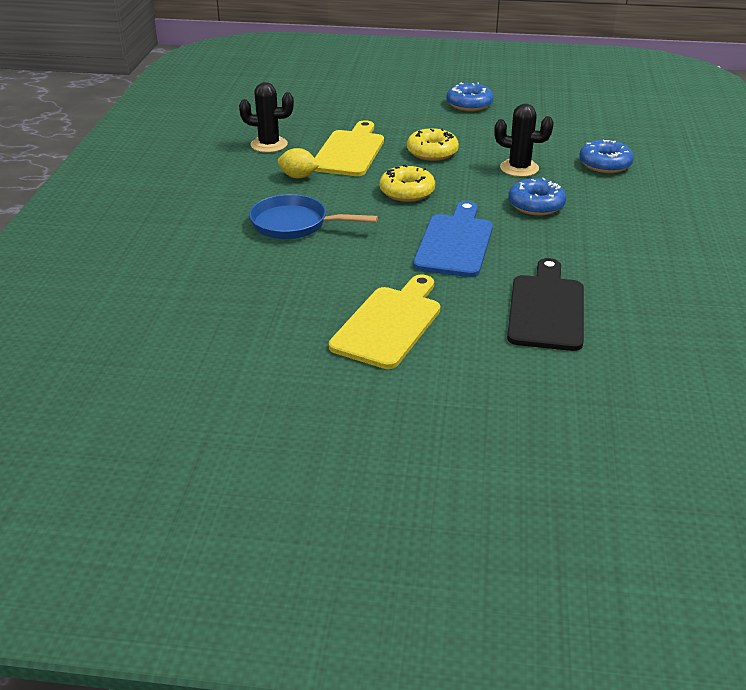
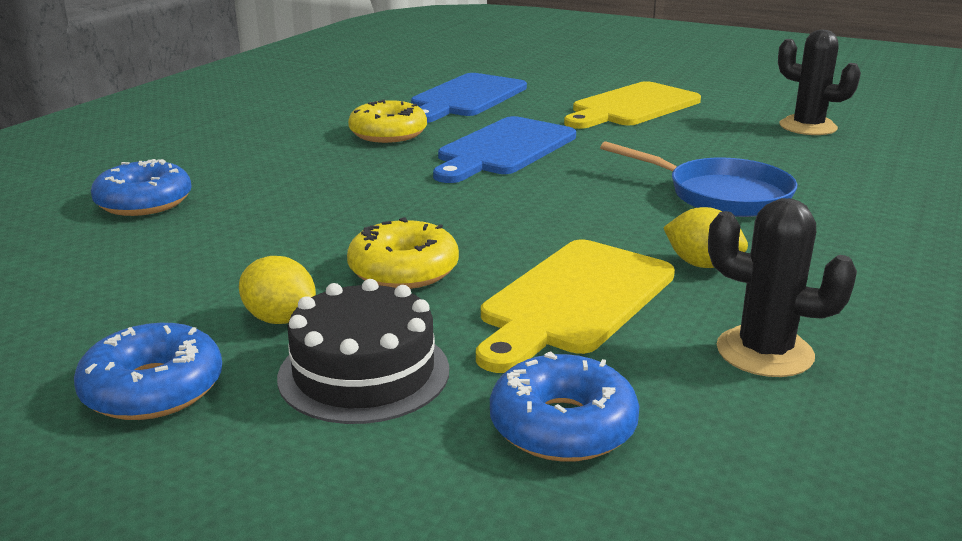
camera: 160 degrees left, 10 degrees down
yellow donut [379,164,435,202] -> yellow donut moved to [348,100,427,143]
black cactus [494,104,554,177] -> black cactus moved to [778,30,861,135]
black cutting board [507,258,584,351] -> blue cutting board [411,73,527,123]
blue donut [508,178,566,215] -> blue donut moved to [490,351,639,462]
none -> yellow lemon [239,256,316,324]
none -> black cake [277,279,449,424]

